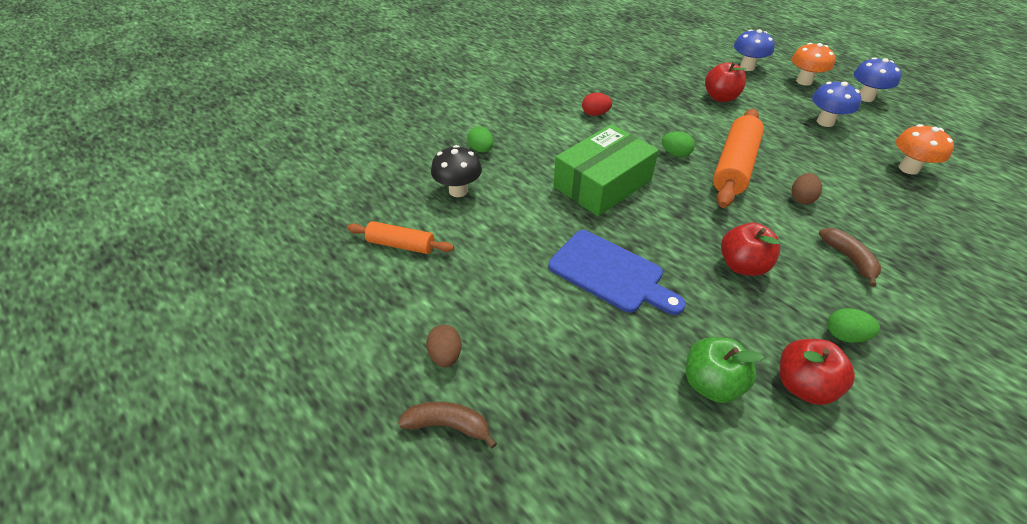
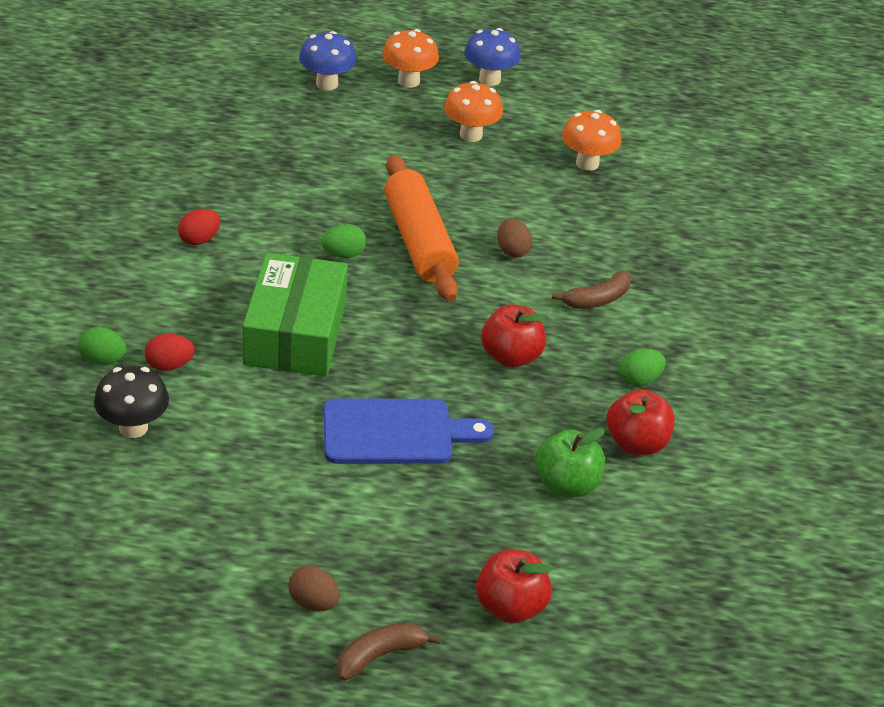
camera: 45 degrees left, 5 degrees down
orange rolling pin [347,221,454,254] -> none
red apple [705,62,746,102] -> red apple moved to [476,550,552,624]
blue mushroom [812,82,861,127] -> orange mushroom [444,81,503,142]
brown banana [819,228,881,287] -> brown banana turned 120 degrees clockwise [552,271,631,309]
none -> red egg [145,334,195,371]

